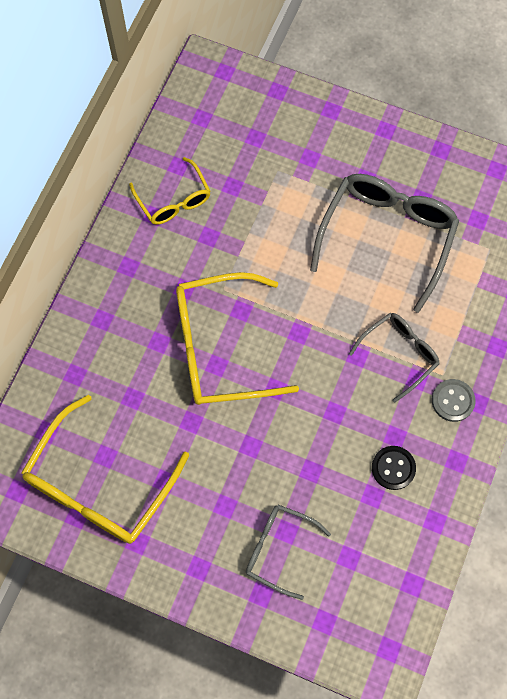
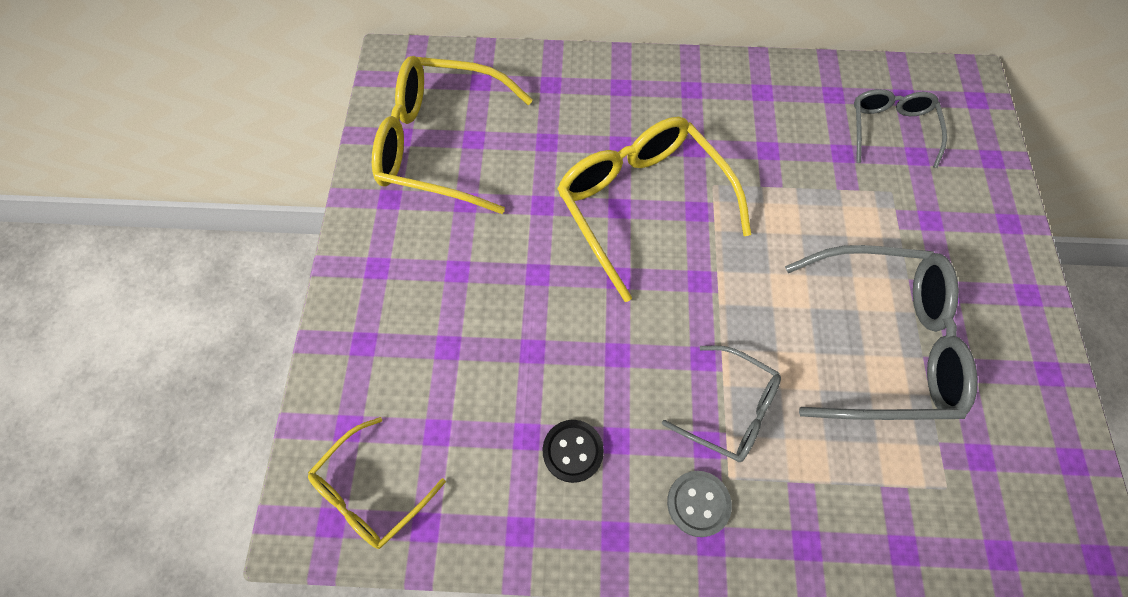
camera: 70 degrees right, 5 degrees down
yellow glasses [129,157,211,225] -> yellow glasses moved to [308,417,446,549]
grey glasses [246,505,331,600] -> grey glasses moved to [854,89,947,168]

